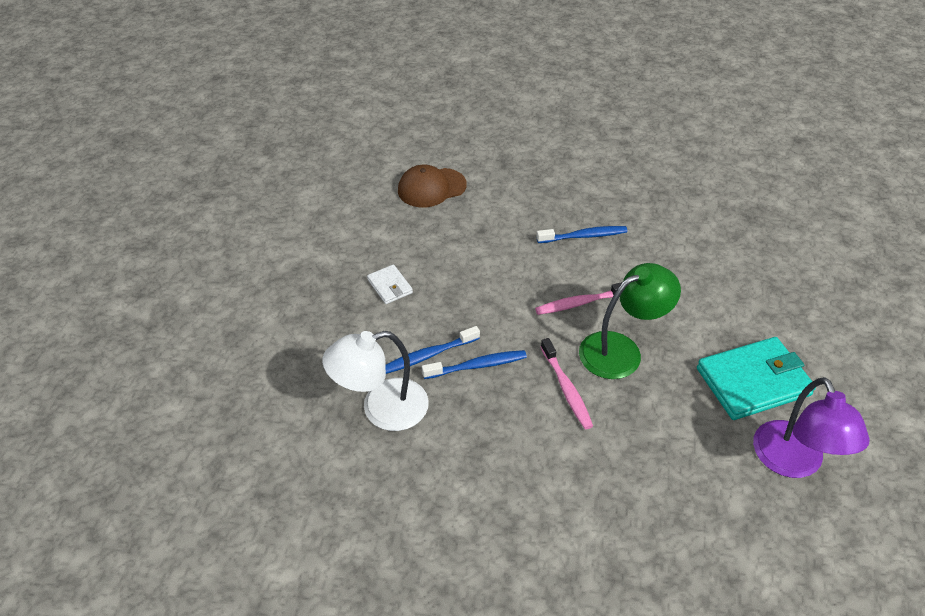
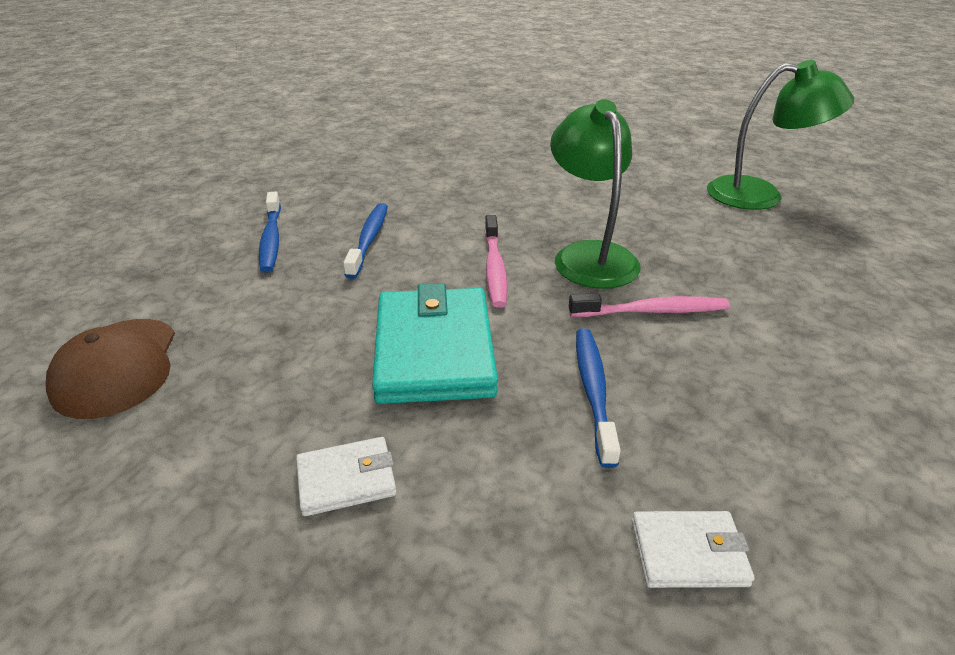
camera: 75 degrees left, 10 degrees down
white lamp [322,331,429,431] -> white wallet [632,511,755,588]
blue toothbrush [386,326,480,374] -> blue toothbrush moved to [259,192,281,273]
turquoise wallet [697,337,816,420] -> turquoise wallet moved to [372,283,498,404]
purple lamp [753,377,870,478] -> green lamp [707,60,854,210]

